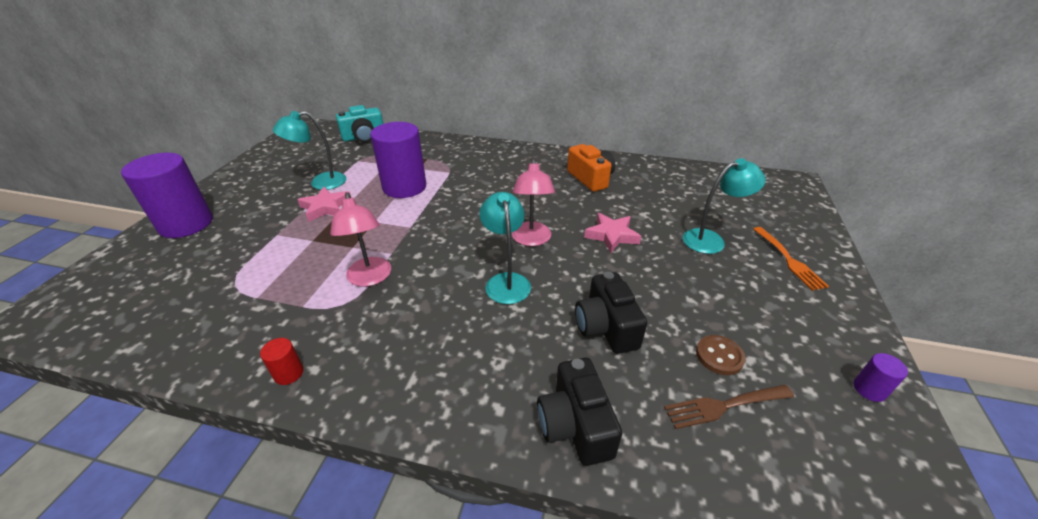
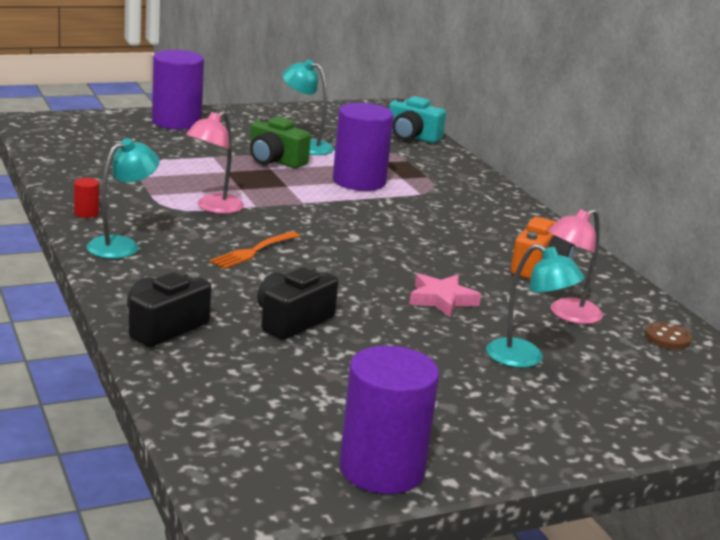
camera: 50 degrees right, 15 degrees down
pink star [297,187,351,222] -> green camera [250,117,311,168]
turquoise lamp [479,192,531,304] -> turquoise lamp moved to [87,138,159,259]
pink lamp [512,158,555,246] -> pink lamp moved to [548,209,603,324]
brown fork [664,385,794,429] -> none
brown button [696,335,746,375] -> brown button moved to [645,322,692,349]
orange fork [753,227,829,291] -> orange fork moved to [210,231,300,269]
purple cylinder [854,353,908,402] -> purple cylinder [339,346,439,494], size x2.47

